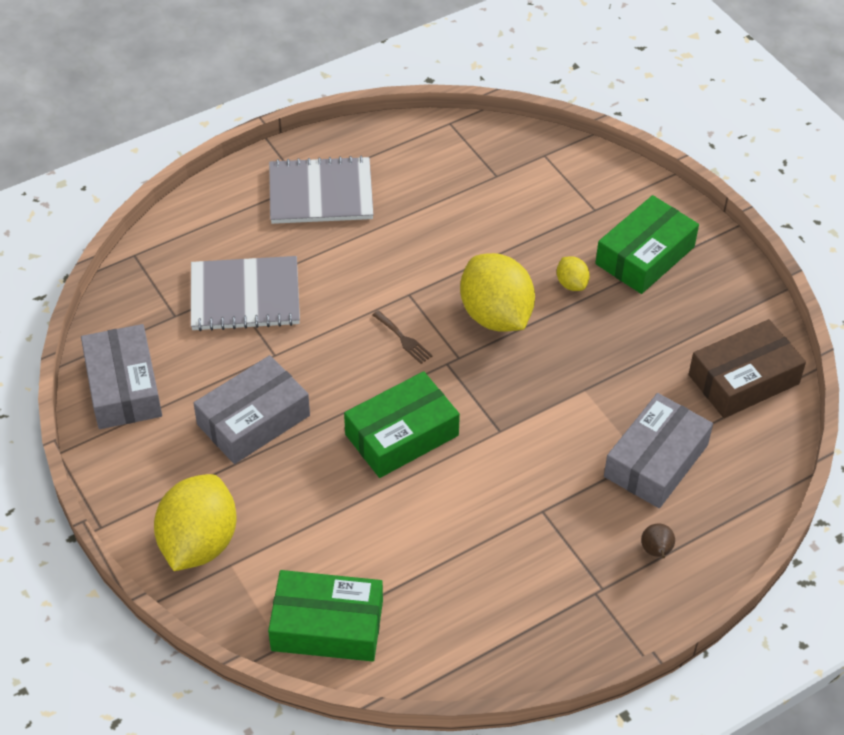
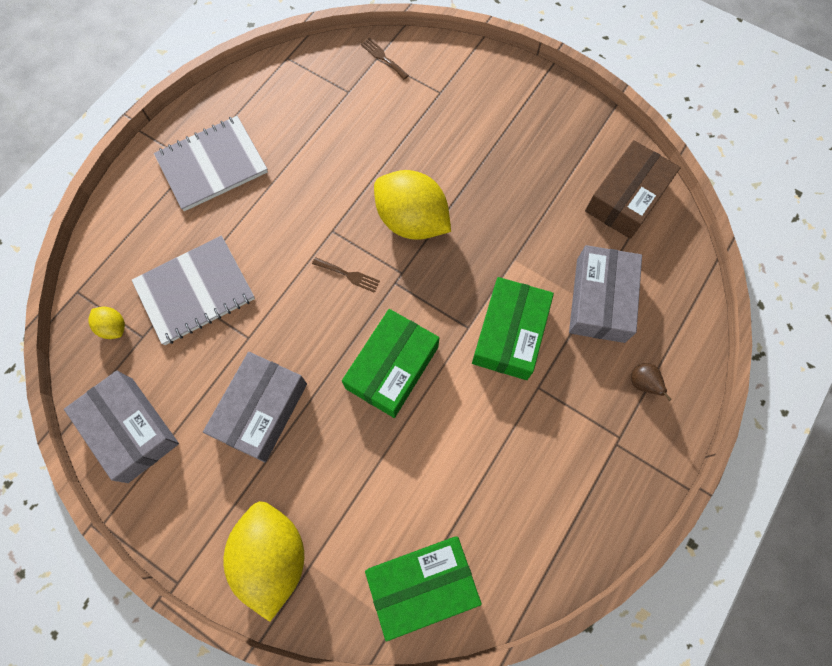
camera: 25 degrees left, 20 degrees up
yellow lemon [557,256,590,291] -> yellow lemon moved to [88,307,125,339]
green box [595,195,699,294] -> green box moved to [472,277,554,380]
none -> brown fork [361,38,409,80]

